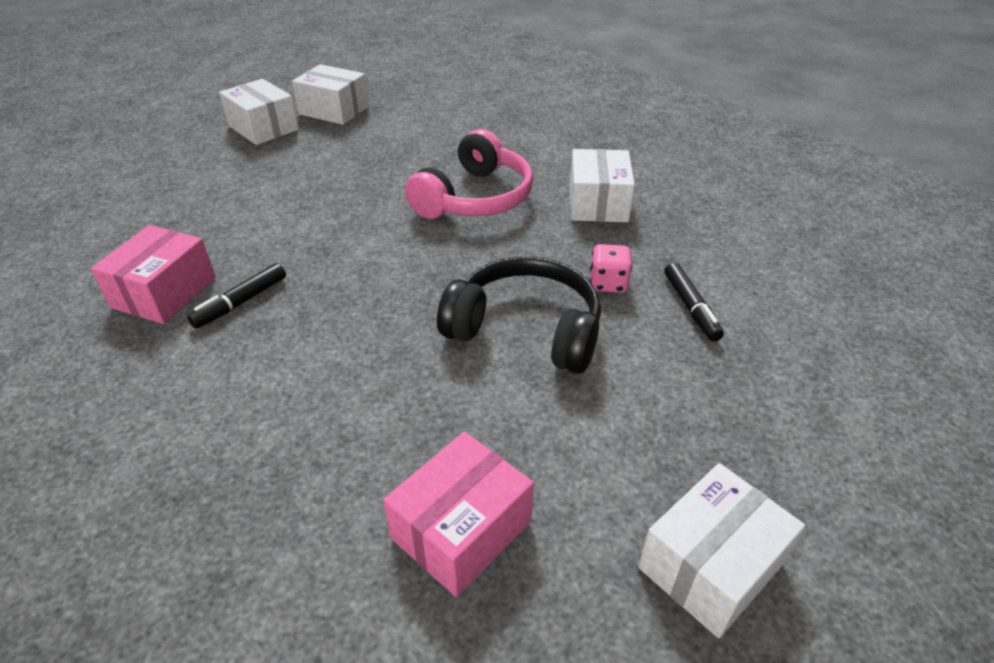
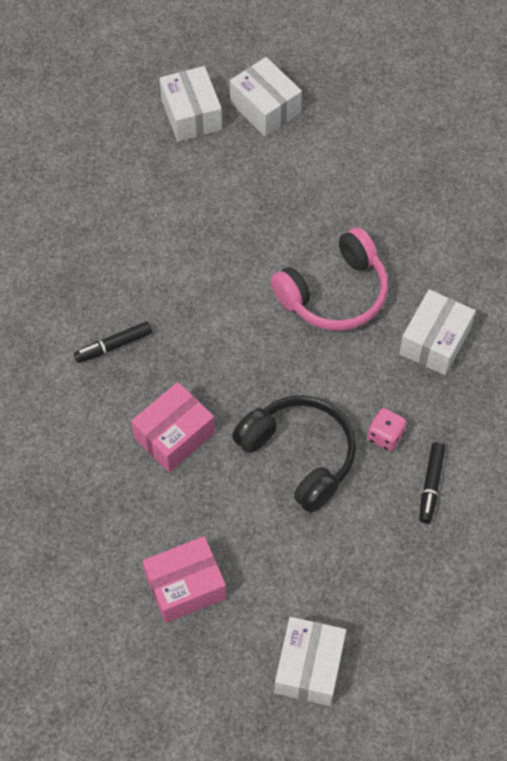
camera: 25 degrees right, 20 degrees up
pink box [91,225,216,324] -> pink box moved to [131,382,215,472]
white box [638,463,805,638] -> white box turned 60 degrees counterclockwise [275,617,346,706]

